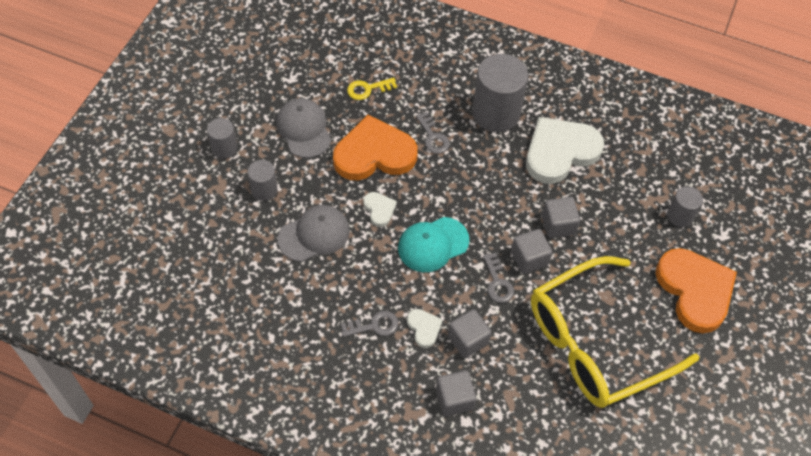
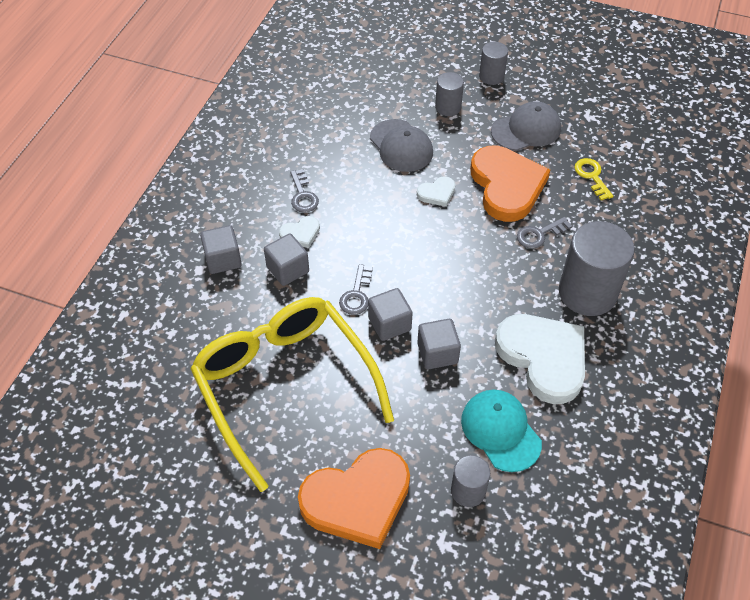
camera: 90 degrees right, 5 degrees down
turquoise cap [398,217,470,272] -> turquoise cap moved to [461,390,542,472]
grey key [483,253,514,303] -> grey key turned 60 degrees counterclockwise [339,264,373,315]

